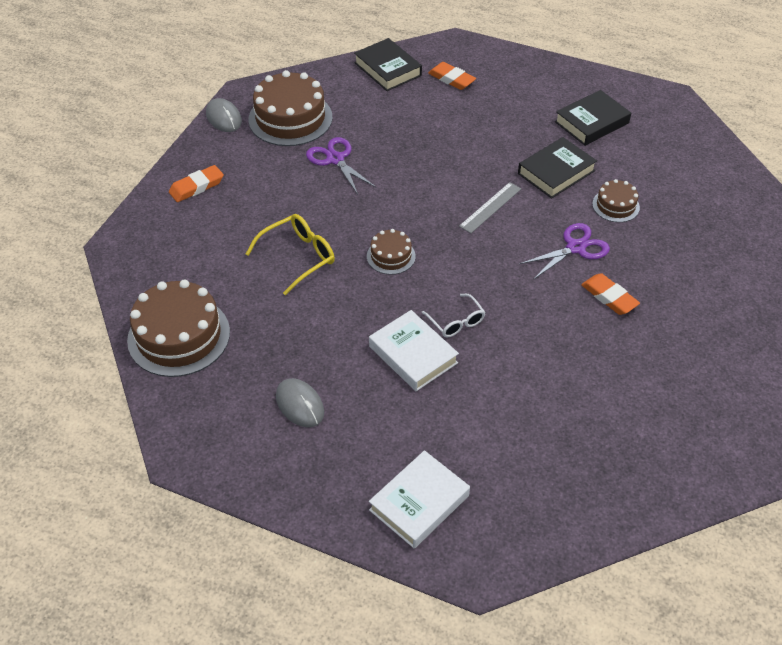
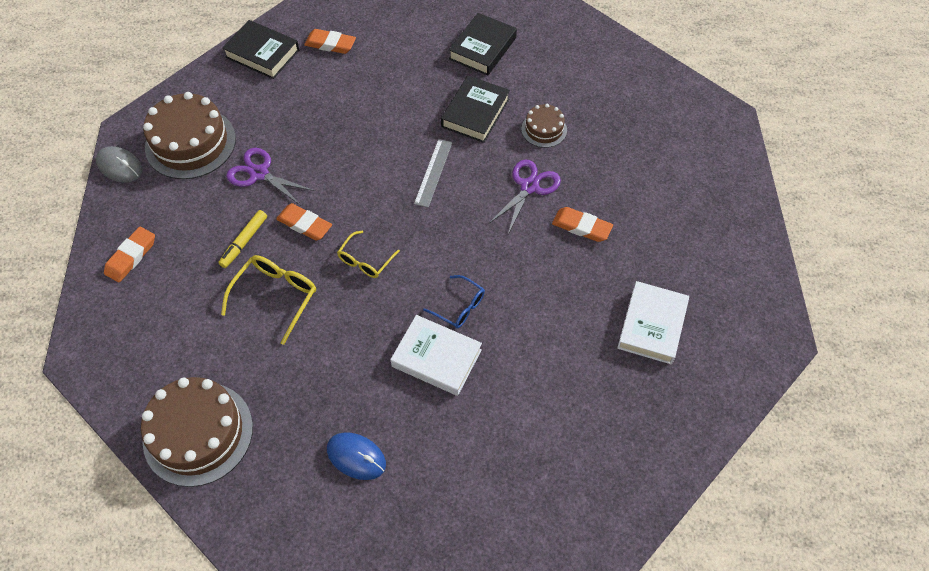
camera: 25 degrees left, 10 degrees up
grey mouse [276,378,324,427] -> blue mouse [327,432,386,480]
brown cake [367,229,416,275] -> yellow glasses [337,231,400,278]
white book [369,450,470,549] -> white book moved to [617,281,689,364]
white glasses [422,294,486,337] -> blue glasses [423,275,485,329]
none -> yellow marker [218,210,267,268]
none -> orange eraser [276,203,332,241]

